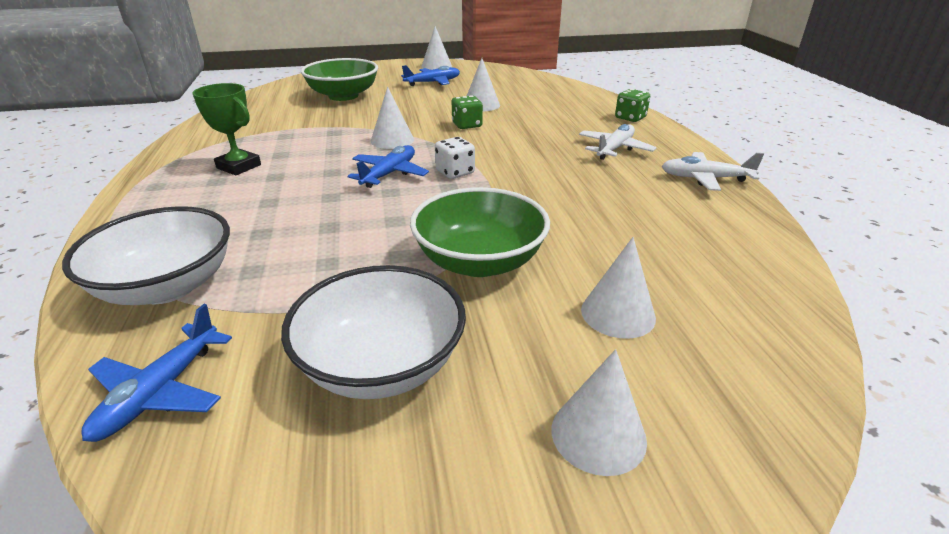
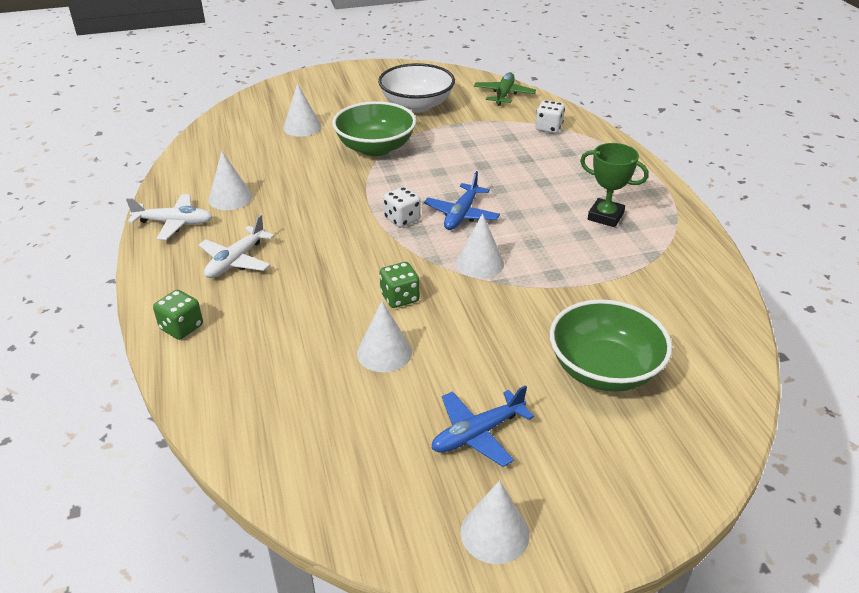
camera: 175 degrees right, 5 degrees up
white bowl [62,206,230,305] -> white dice [535,100,565,133]
blue plane [81,304,232,442] -> green plane [474,72,536,106]
white cone [551,349,647,476] -> white cone moved to [208,151,253,210]

